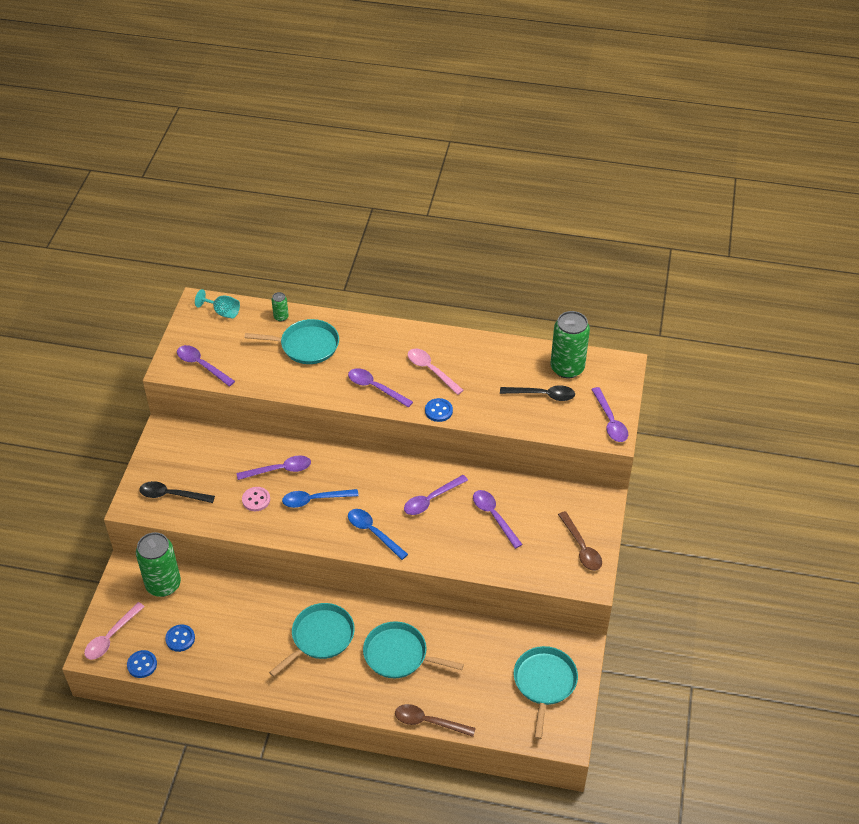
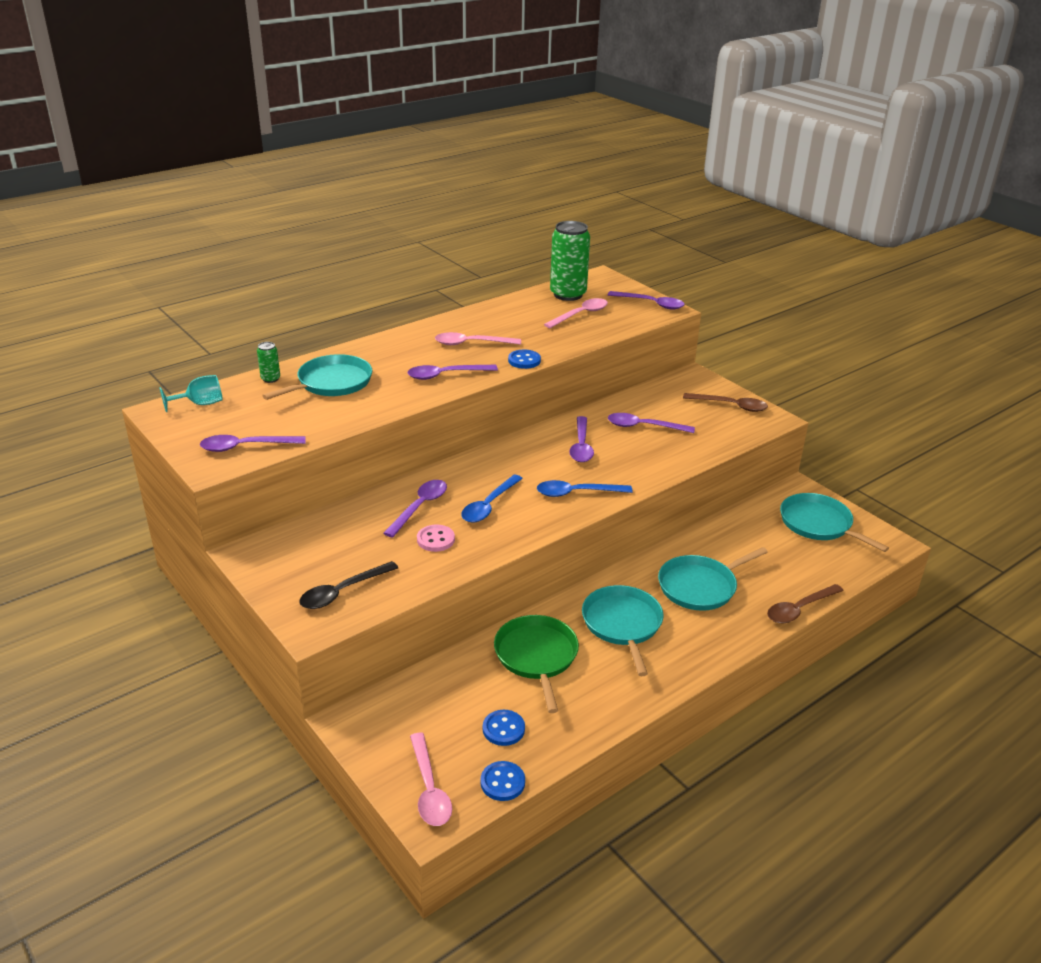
camera: 50 degrees left, 15 degrees down
green can [136,532,181,597] -> none
black spoon [500,385,575,401] -> pink spoon [544,298,608,328]
none -> green pan [494,615,579,713]

